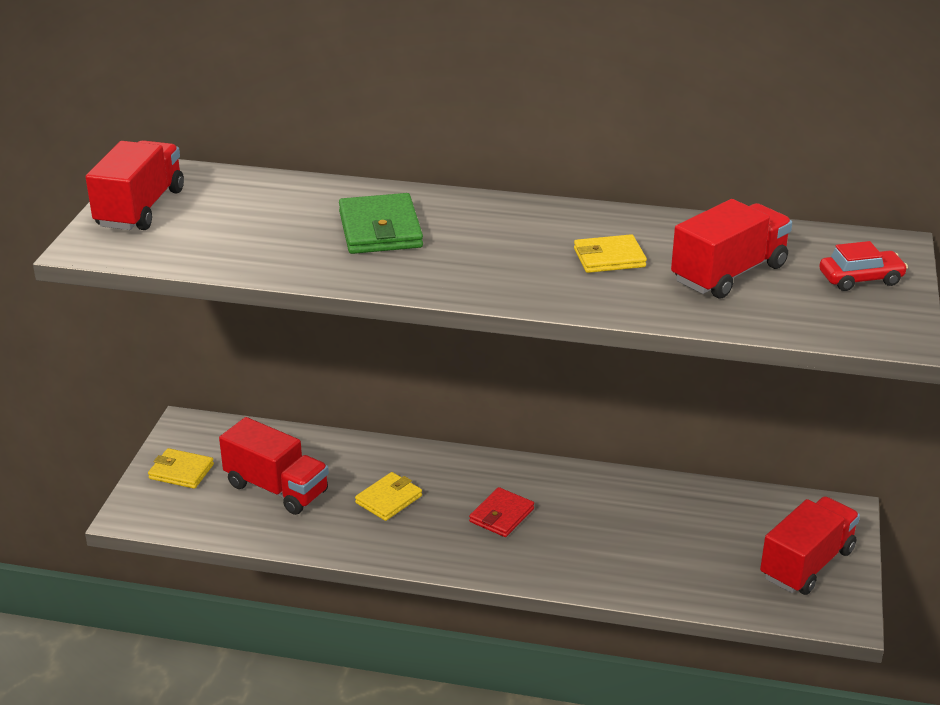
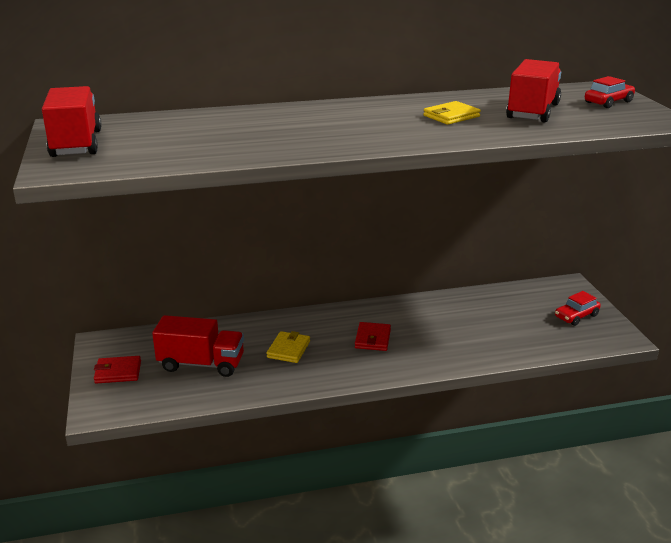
camera: 25 degrees left, 5 degrees down
yellow wallet [148,448,214,489] -> red wallet [94,356,141,384]
green wallet [339,193,423,254] -> none
red truck [760,496,860,595] -> red car [555,291,601,326]

